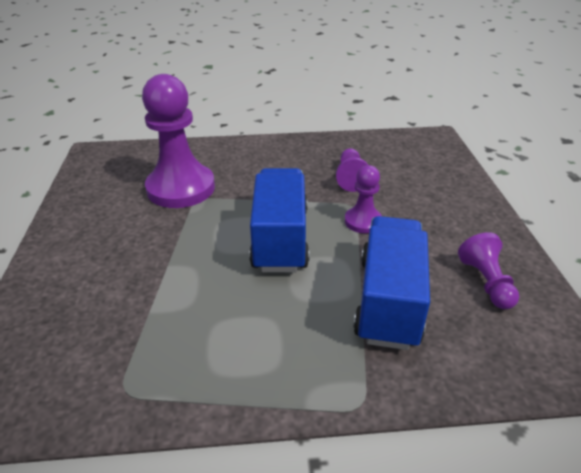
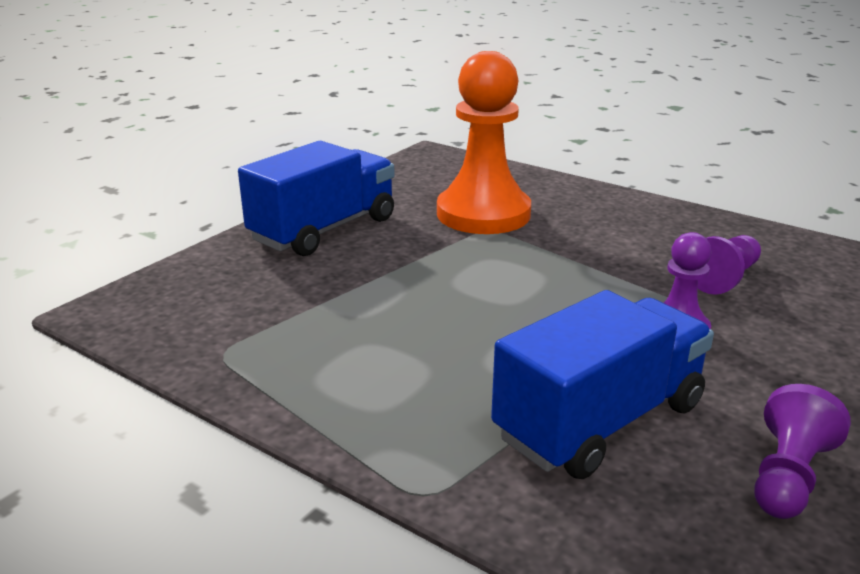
camera: 40 degrees right, 10 degrees down
purple pawn [142,74,215,208] -> orange pawn [437,51,531,234]
blue truck [249,168,309,273] -> blue truck moved to [238,141,395,256]

